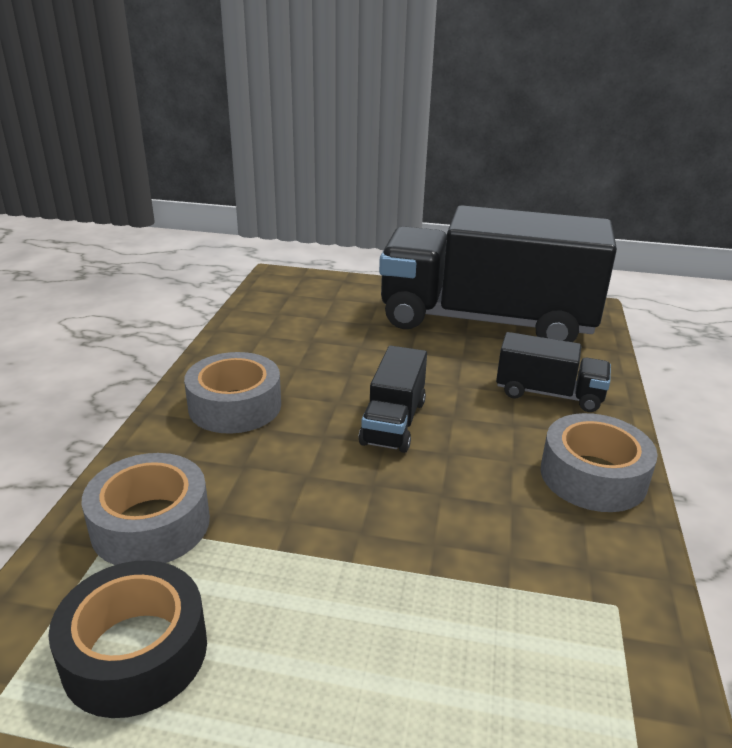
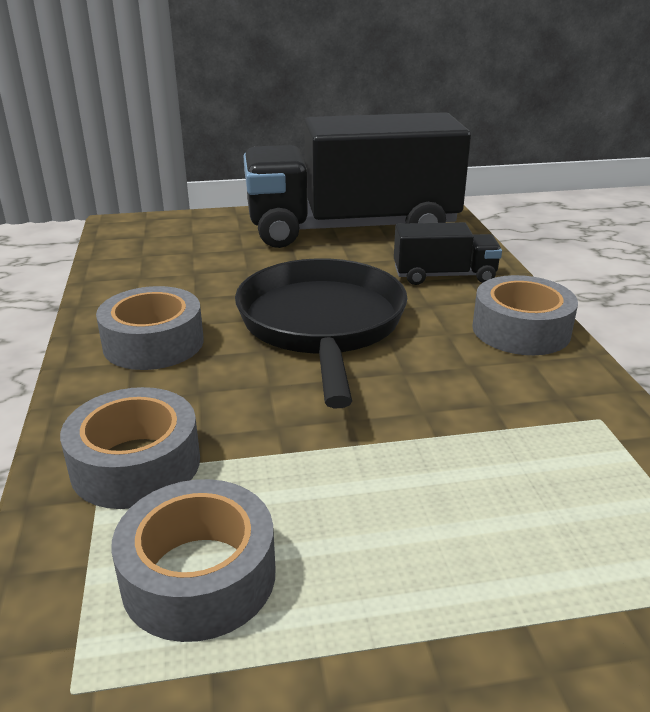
camera: 20 degrees left, 0 degrees up
black tape [48,560,207,718] -> grey tape [111,479,275,642]
black truck [359,346,427,453] -> black pan [235,258,408,409]

